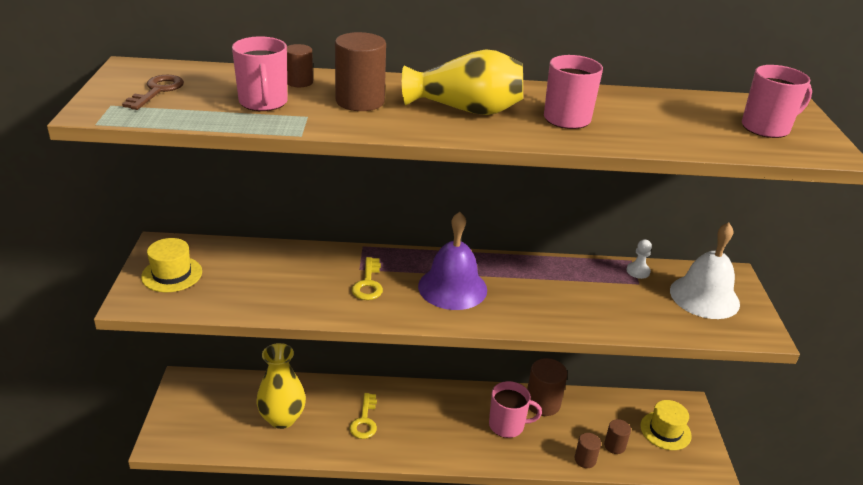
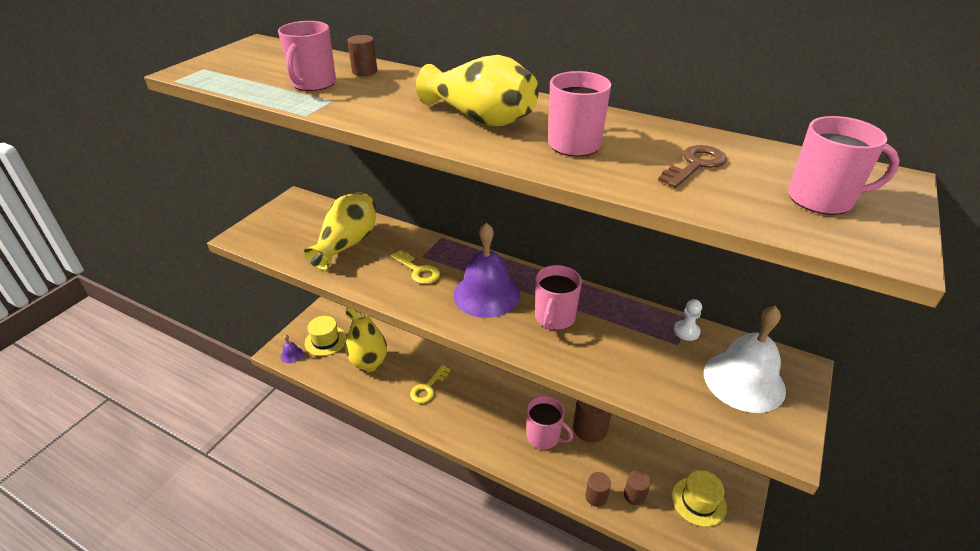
camera: 30 degrees right, 5 degrees up
brown key [122,75,184,110] -> brown key moved to [658,145,727,188]
yellow hat [141,238,202,292] -> yellow hat moved to [305,316,347,356]
brown cylinder [335,32,386,111] -> none
yellow key [352,257,383,300] -> yellow key turned 75 degrees counterclockwise [391,250,440,284]
none -> purple bell [280,335,303,363]
none -> yellow vase [303,192,376,271]
none -> pink mug [535,265,582,330]

